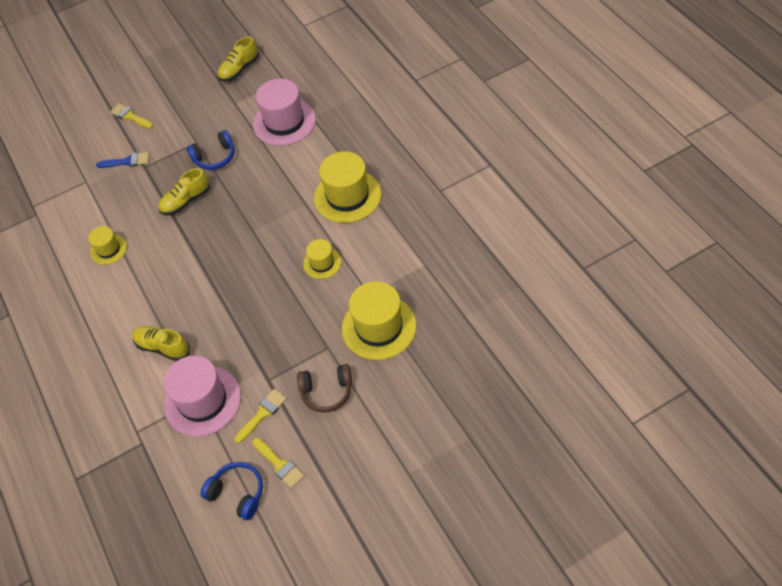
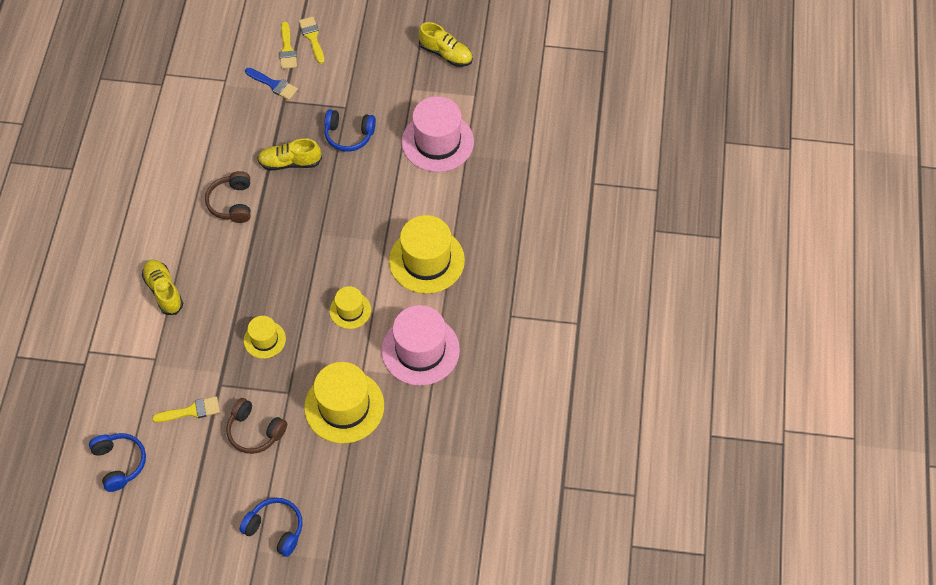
camera: 30 degrees right, 5 degrees up
yellow hat [88,226,127,265] -> yellow hat moved to [244,316,286,359]
pink hat [164,356,241,436] -> pink hat moved to [381,305,460,386]
yellow shoe [217,36,259,81] -> yellow shoe turned 135 degrees counterclockwise [418,22,473,67]
yellow brush [252,438,304,489] -> yellow brush moved to [279,22,297,69]
none -> brown headphones [205,171,251,223]
none -> blue headphones [239,498,303,557]

